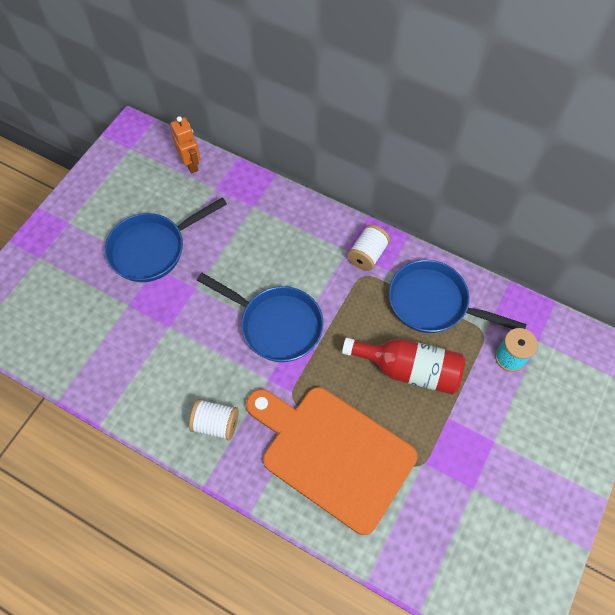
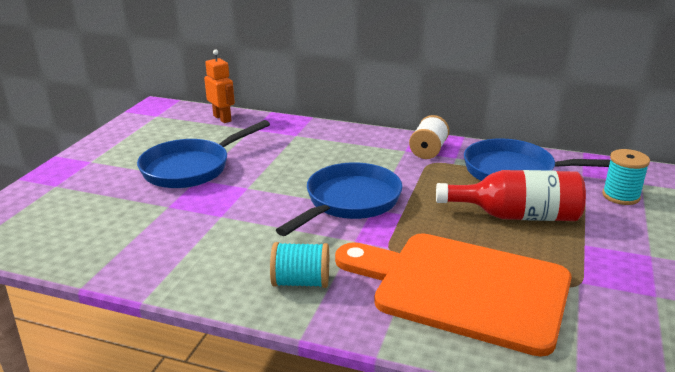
camera: 10 degrees left, 35 degrees down
white spool [189,399,239,440] -> turquoise spool [270,242,329,288]
blue pan [197,273,324,362] -> blue pan turned 75 degrees counterclockwise [276,162,403,236]

